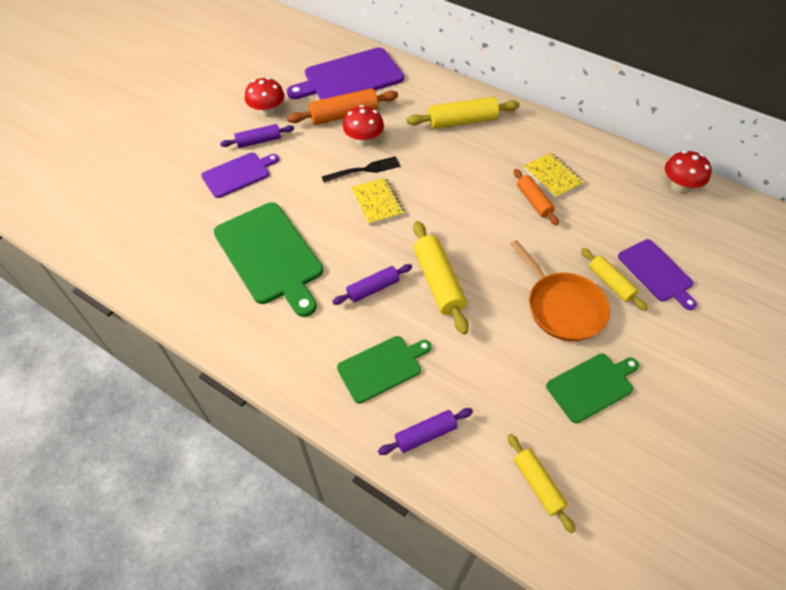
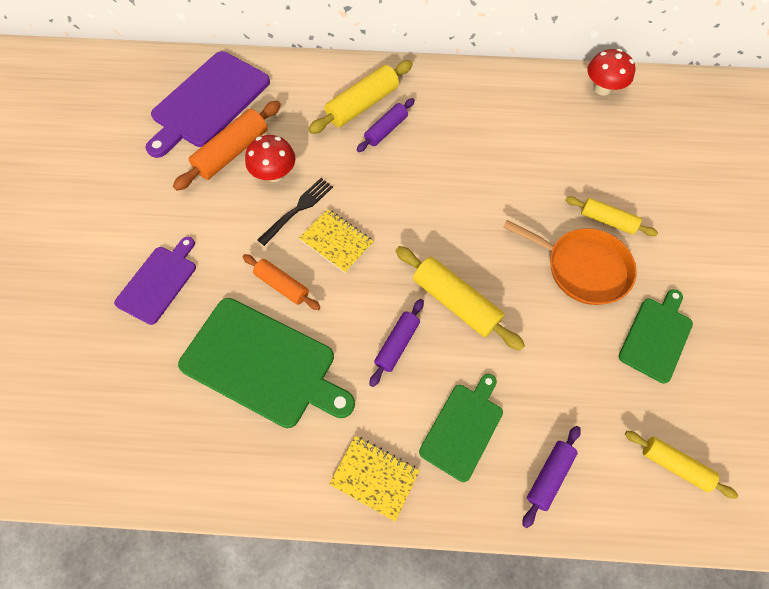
camera: 30 degrees left, 10 degrees up
purple rolling pin [220,124,294,148] -> purple rolling pin moved to [357,98,415,152]
red mushroom [245,77,285,117] -> none
orange rolling pin [514,169,559,226] -> orange rolling pin moved to [242,254,321,310]
yellow notebook [523,153,584,199] -> yellow notebook moved to [329,436,419,522]
purple cutting board [618,239,697,310] -> none

